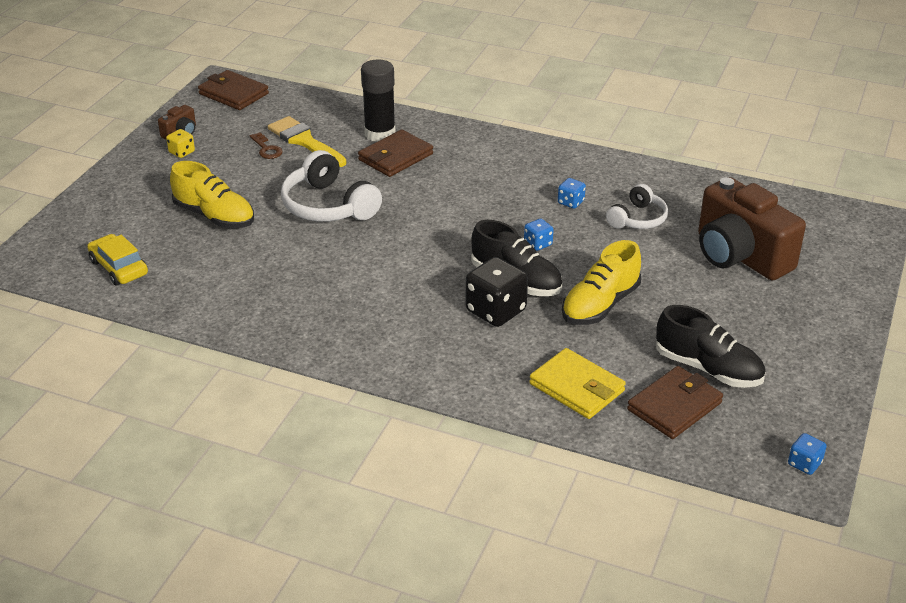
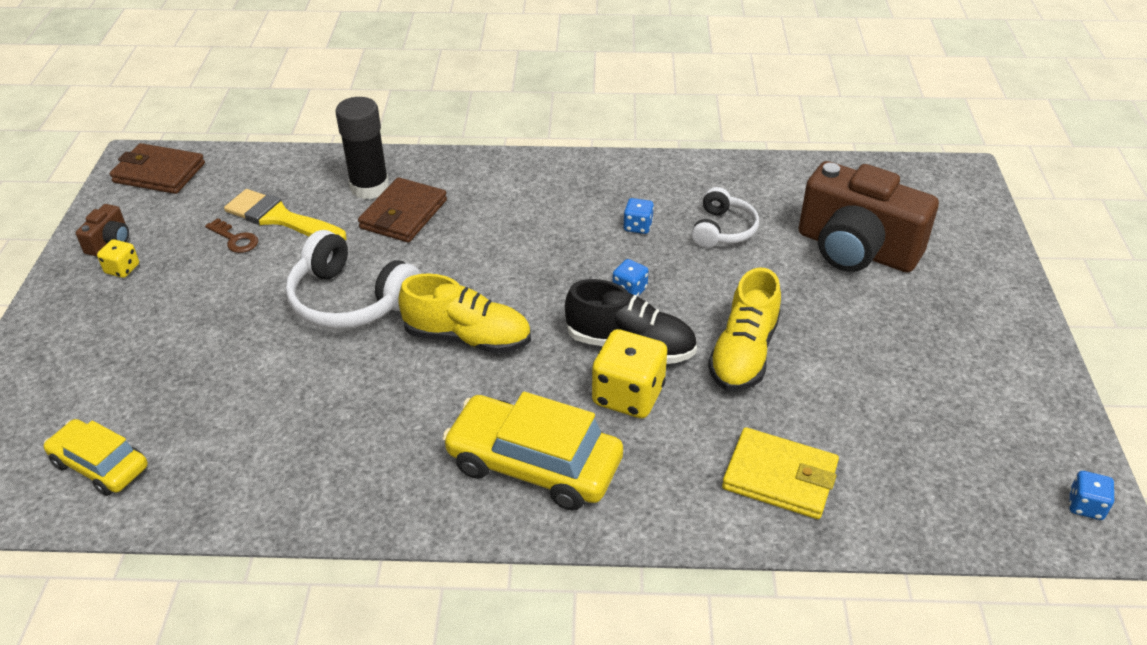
camera: 20 degrees left, 5 degrees up
yellow shoe [170,161,254,228] -> yellow shoe moved to [398,273,531,354]
black dice [466,257,528,327] -> yellow dice [592,329,667,418]
brown wallet [627,366,723,439] -> none
black shoe [656,305,765,388] -> none
none -> yellow car [442,392,623,511]

